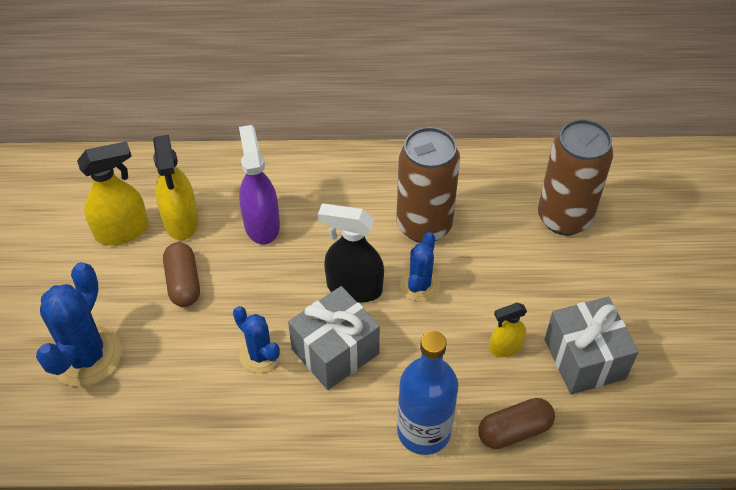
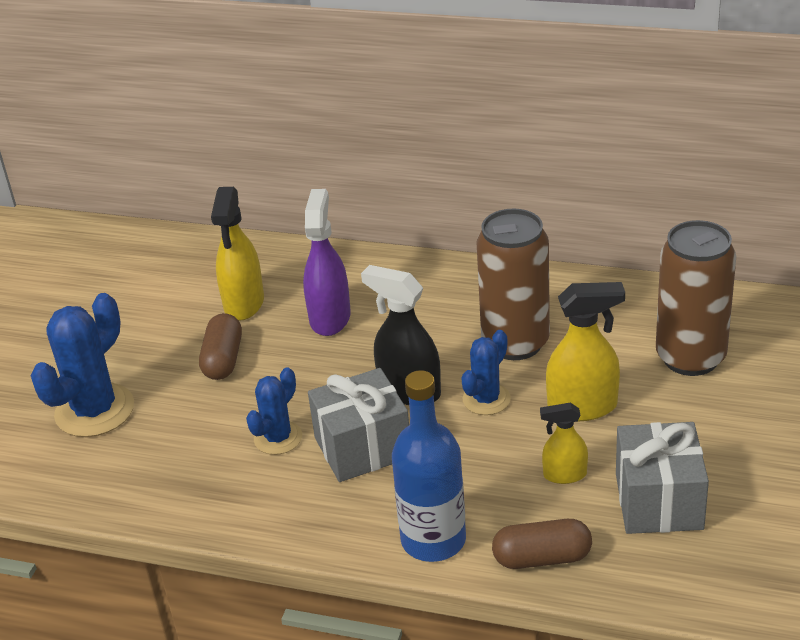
camera: 20 degrees right, 15 degrees down
yellow spray bottle [77,141,149,245] -> yellow spray bottle moved to [546,282,625,421]
blue cactus [233,306,281,373] -> blue cactus turned 60 degrees clockwise [246,367,302,455]

